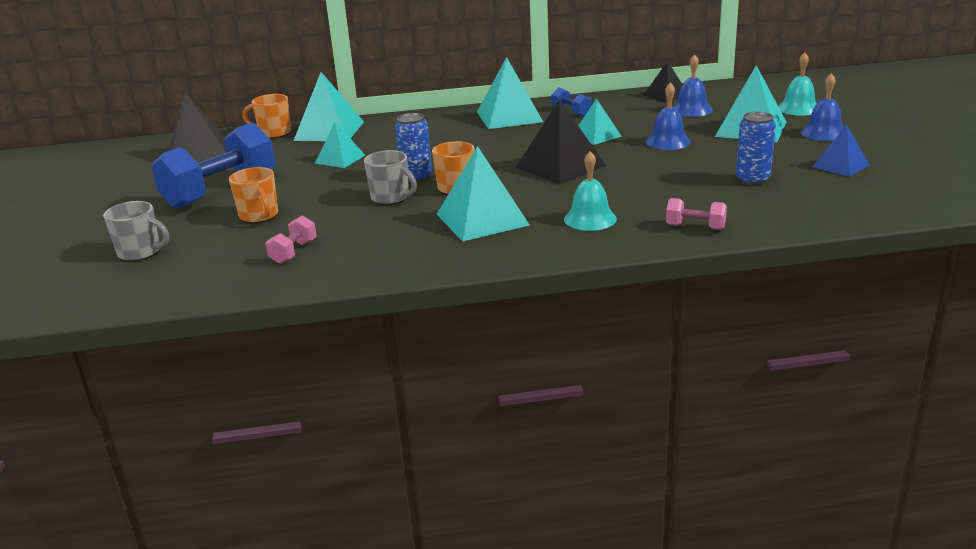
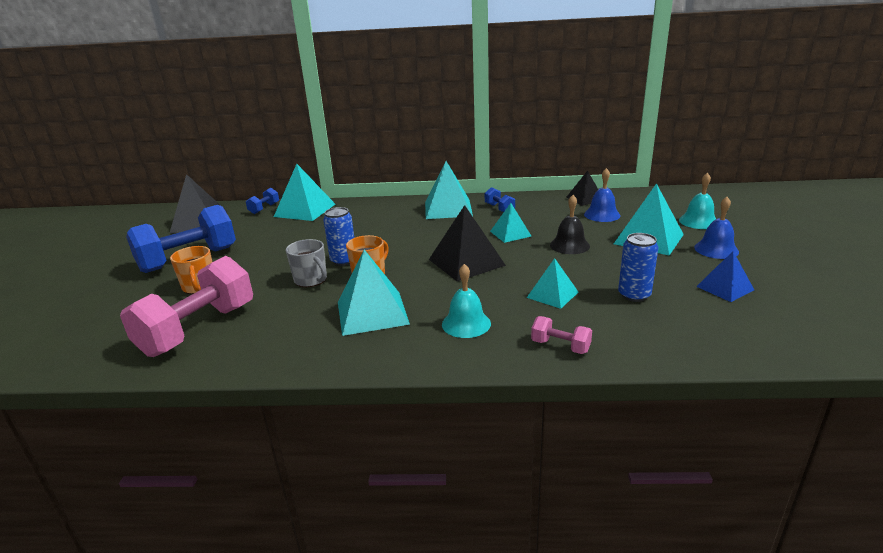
camera: 10 degrees right, 0 degrees up
grey mug [103,201,169,262] -> none
orange mug [242,94,291,138] -> blue dumbbell [246,188,279,214]
pink dumbbell [265,215,317,264] -> pink dumbbell [120,256,253,357], size x2.28
turquoise pyramid [315,122,365,168] -> turquoise pyramid moved to [527,258,579,309]
blue bell [646,82,691,150] -> black bell [550,195,590,254]

